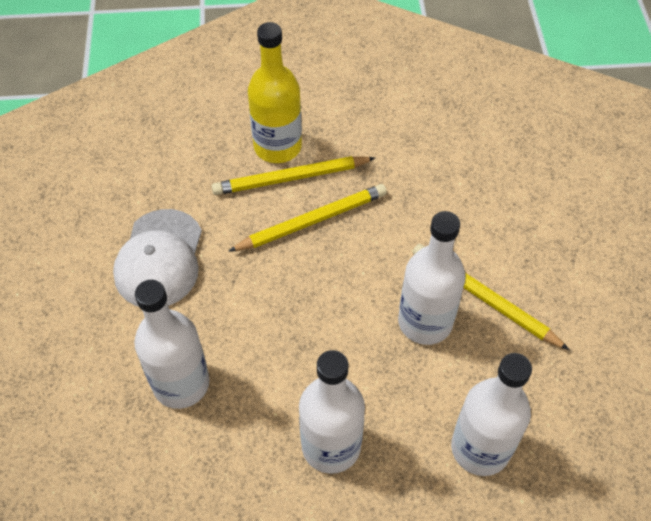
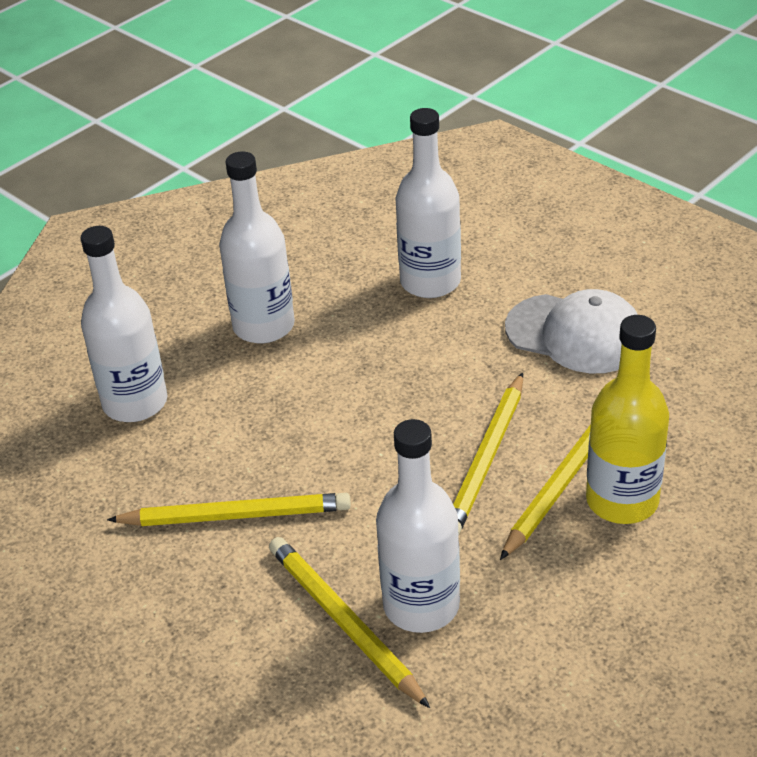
camera: 140 degrees right, 15 degrees down
white cap [113,209,202,307] -> white cap turned 150 degrees clockwise [505,289,638,373]
white bottle [398,211,466,345] -> white bottle moved to [376,419,460,633]
none -> yellow pencil [269,537,430,708]

